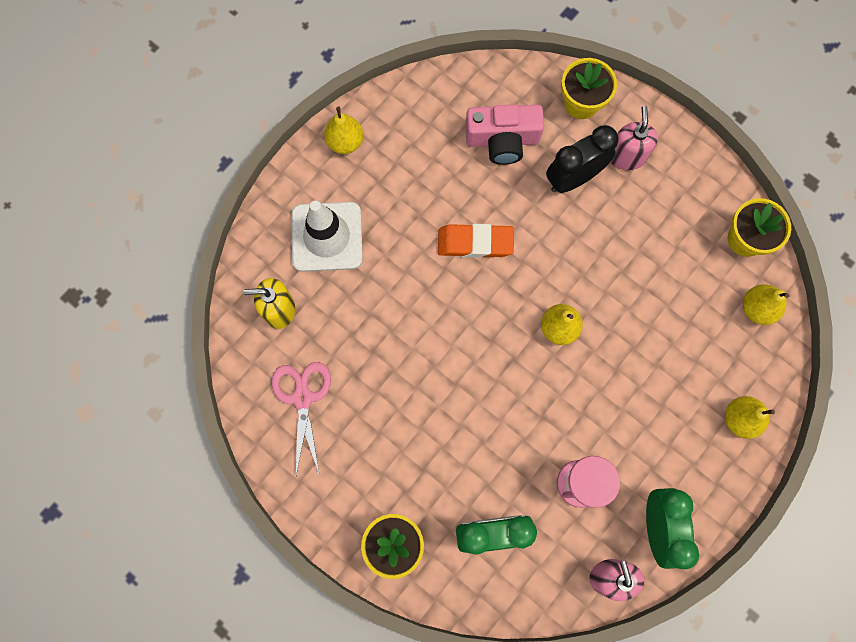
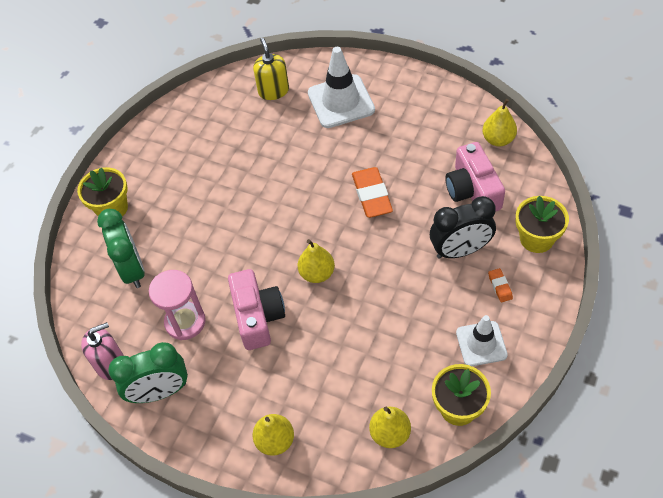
camera: 80 degrees right, 20 degrees down
pink scissors [272,362,331,476] -> none
yellow pear [324,106,363,154] -> yellow pear moved to [482,99,517,146]
black clock [546,125,618,193] -> black clock turned 120 degrees clockwise [430,196,496,259]
pink soap dispenser [611,106,658,170] -> orange eraser [488,268,513,302]
none -> pink camera [228,269,285,350]
none -> white traffic cone [456,315,508,366]

